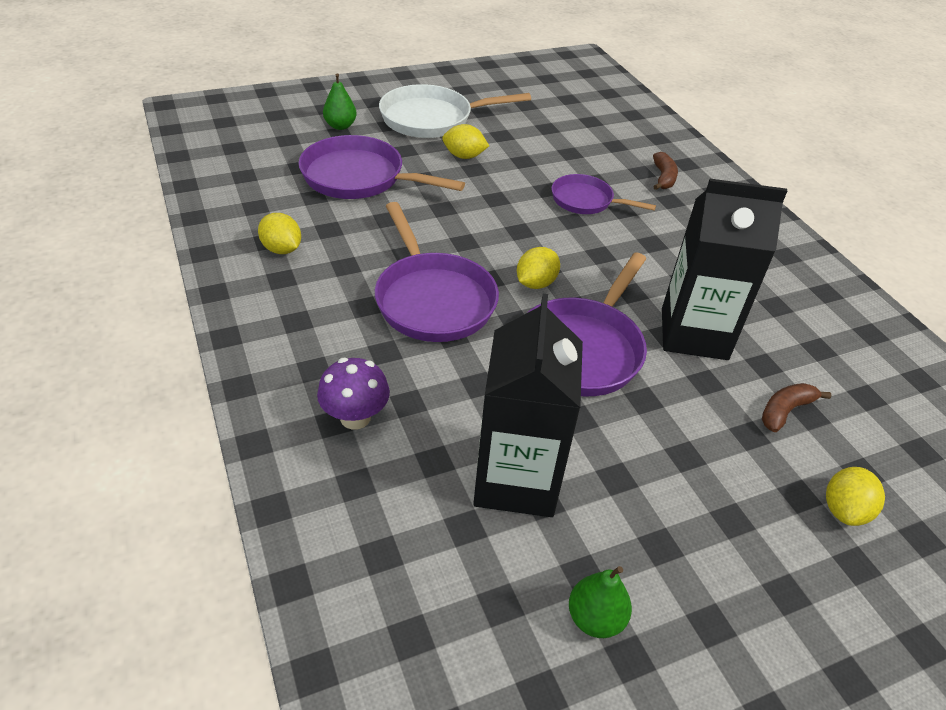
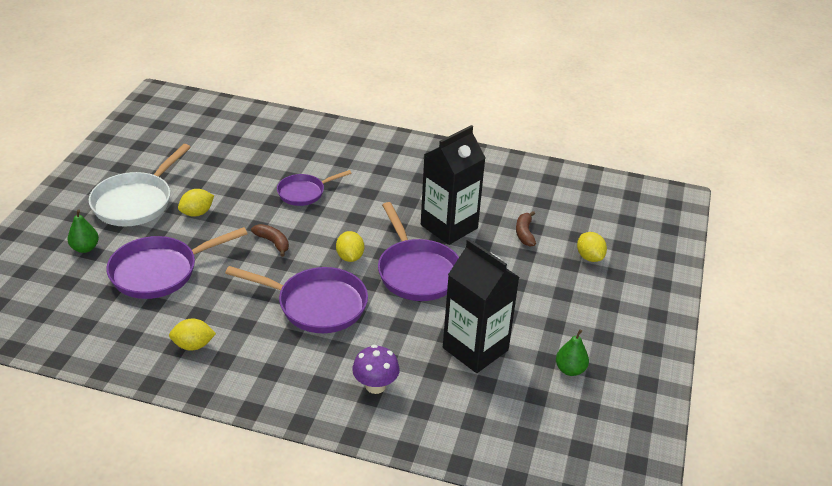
camera: 50 degrees left, 5 degrees down
brown banana [653,152,678,190] -> brown banana moved to [251,224,289,257]

